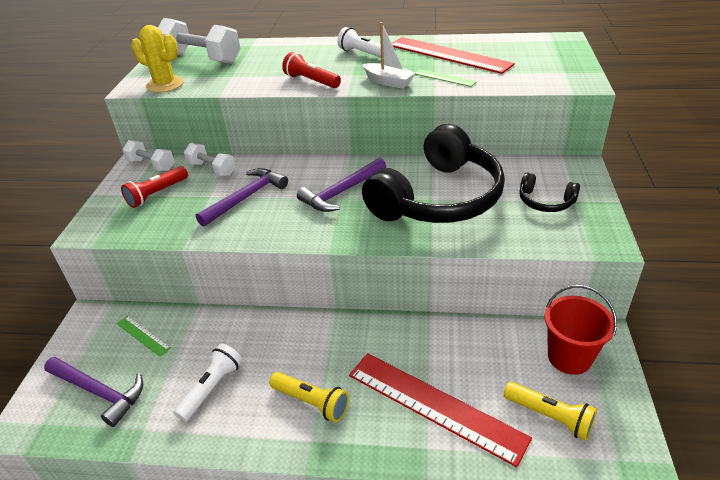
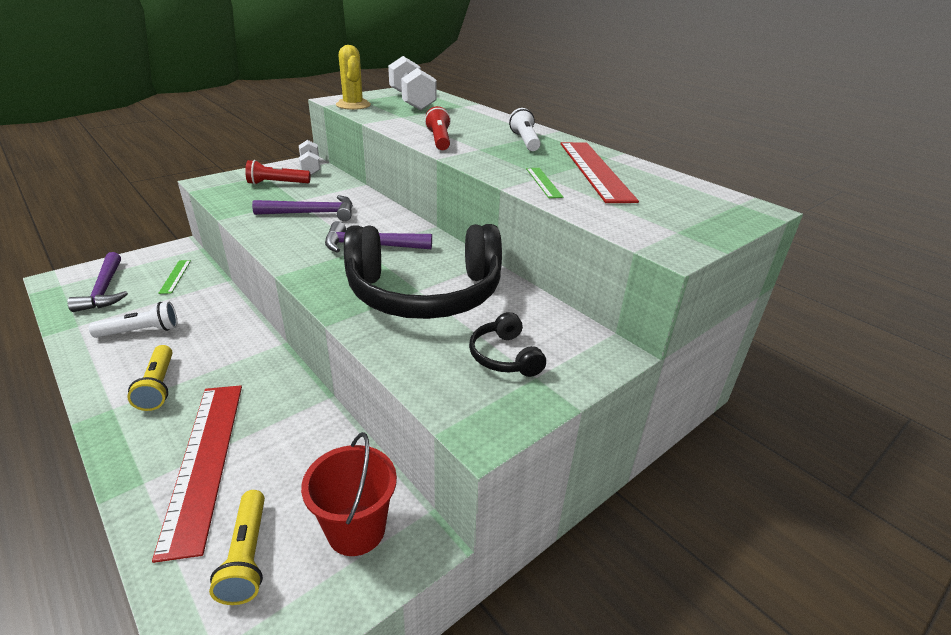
camera: 40 degrees right, 5 degrees down
white dumbbell [184,143,235,176] -> none
white boat [363,22,415,89] -> none

